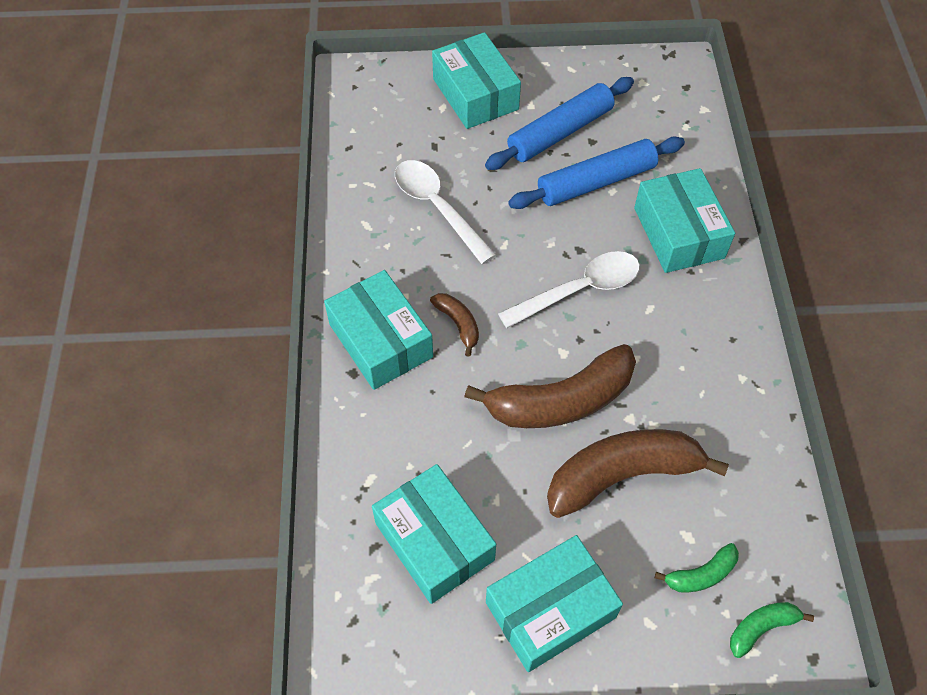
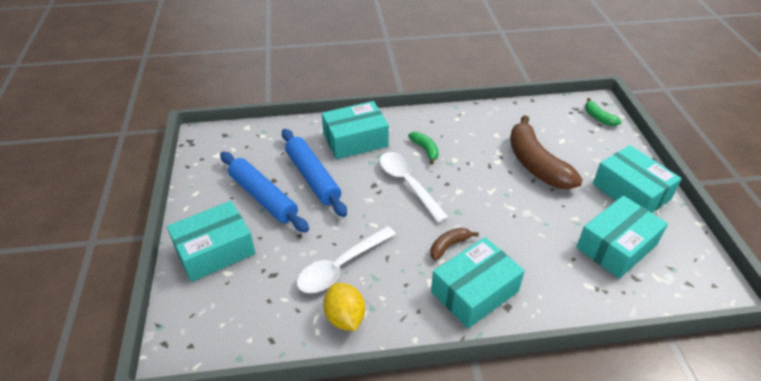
camera: 95 degrees left, 15 degrees down
brown banana [464,344,636,428] -> none
green banana [655,543,739,593] -> green banana moved to [408,132,439,164]
none -> yellow lemon [323,283,365,331]

